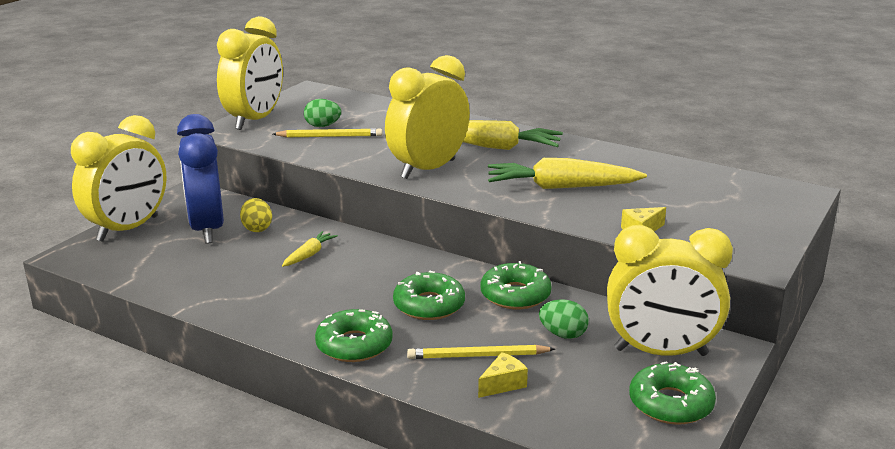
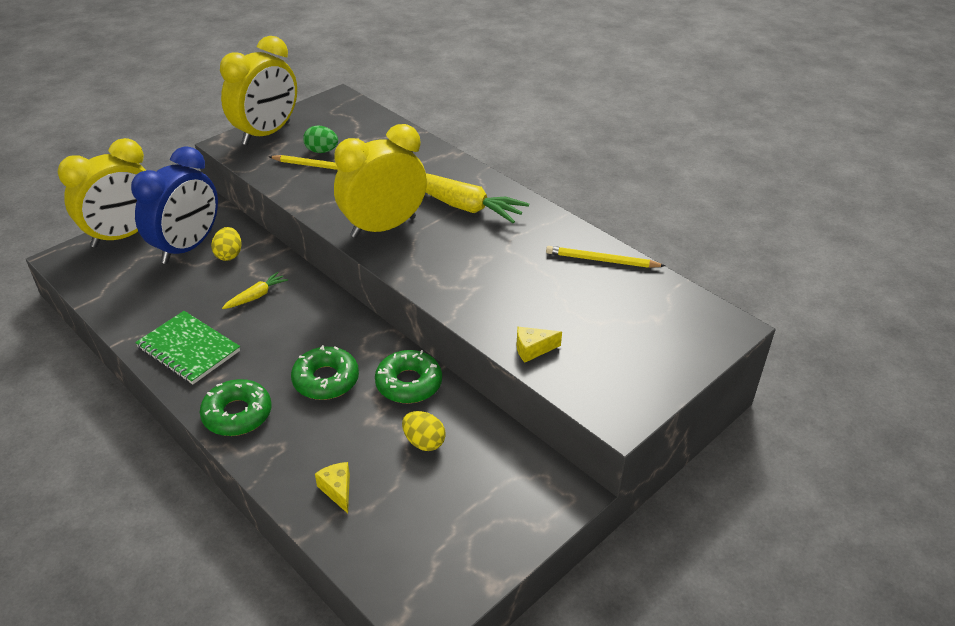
camera: 15 degrees right, 15 degrees up
blue clock [177,114,224,244] -> blue clock turned 150 degrees counterclockwise [131,146,218,264]
yellow pencil [407,345,555,359] -> yellow pencil moved to [546,246,665,268]
yellow cheese [478,352,528,398] -> yellow cheese turned 90 degrees counterclockwise [315,462,350,513]
yellow carrot [488,158,647,189] -> none
green egg [539,299,589,339] -> yellow egg [402,411,446,451]
yellow clock [607,225,733,356] -> none
green donut [629,361,716,425] -> none
none -> green notebook [135,311,240,385]

